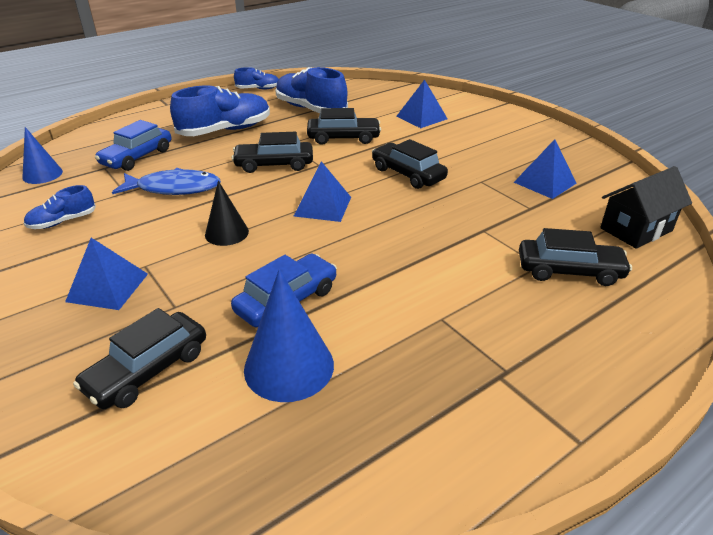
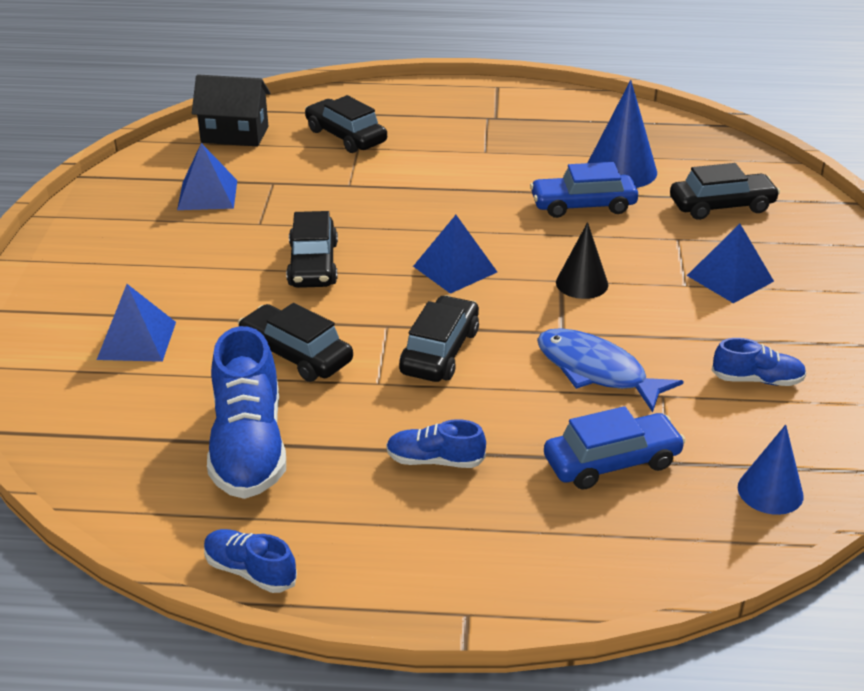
camera: 140 degrees left, 0 degrees up
blue shoe [170,85,270,136] -> blue shoe [386,419,486,468], size x0.52
black car [232,132,313,173] -> black car turned 105 degrees counterclockwise [399,295,479,382]

